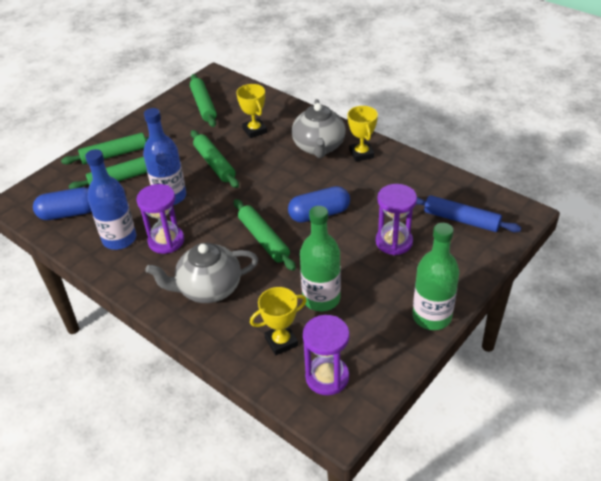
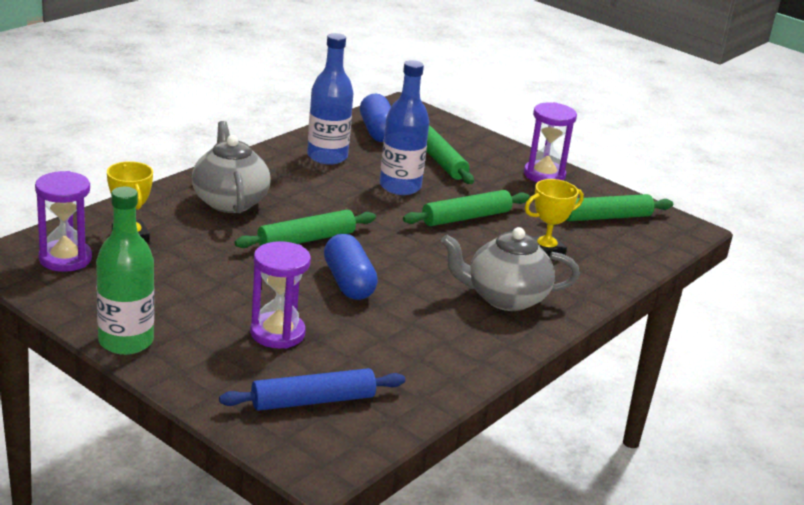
camera: 85 degrees right, 15 degrees down
green rolling pin [61,133,149,165] -> none
purple hourglass [136,184,184,254] -> purple hourglass moved to [524,102,577,182]
green bottle [300,206,341,311] -> none
yellow trophy [347,106,378,162] -> none
blue rolling pin [416,195,521,232] -> blue rolling pin turned 45 degrees clockwise [219,368,405,411]

